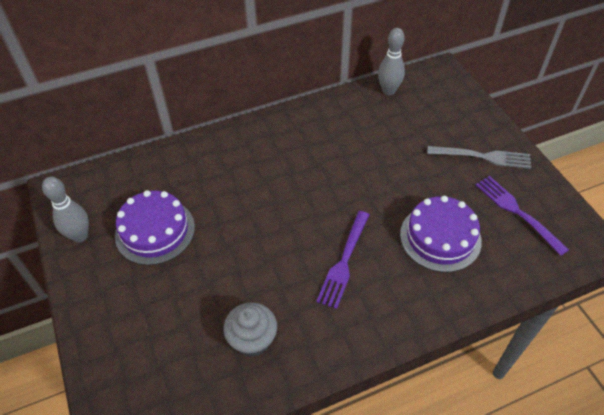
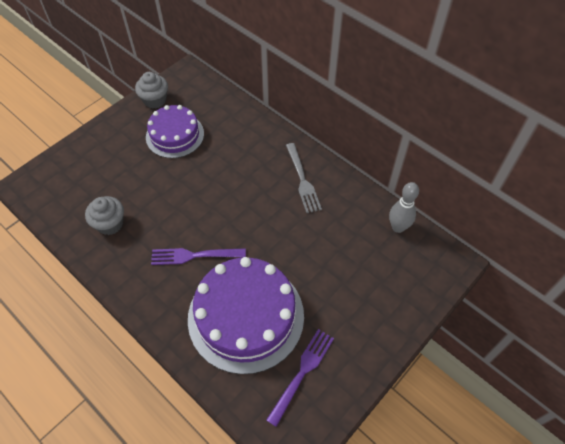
camera: 65 degrees right, 5 degrees up
grey bowling pin [42,177,89,243] -> grey cupcake [135,72,168,109]
purple cake [400,196,482,272] -> purple cake [188,257,304,374], size x1.63
grey fork [427,146,532,169] -> grey fork moved to [286,143,322,213]

